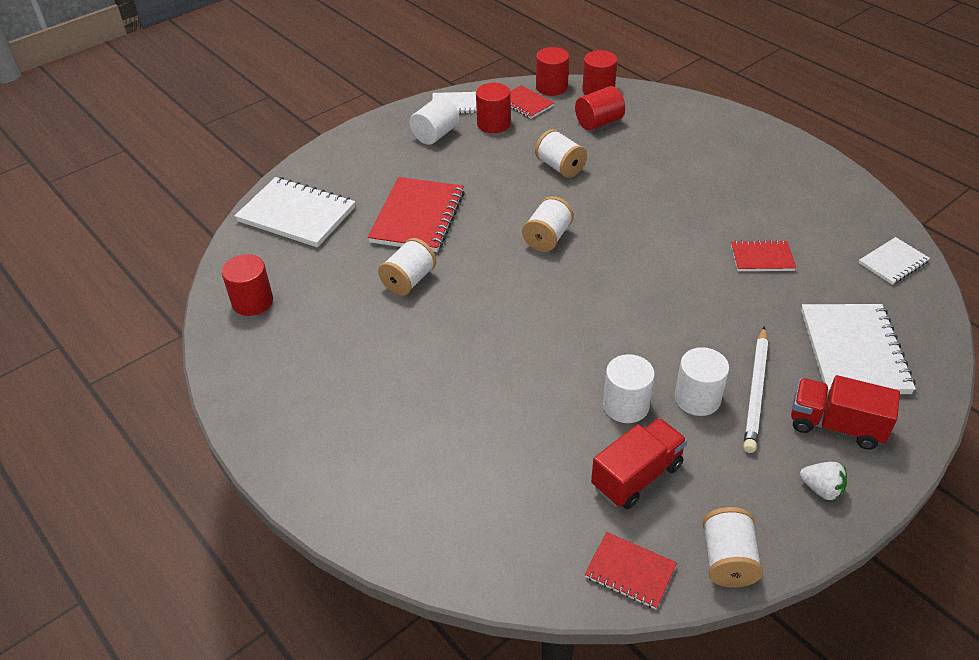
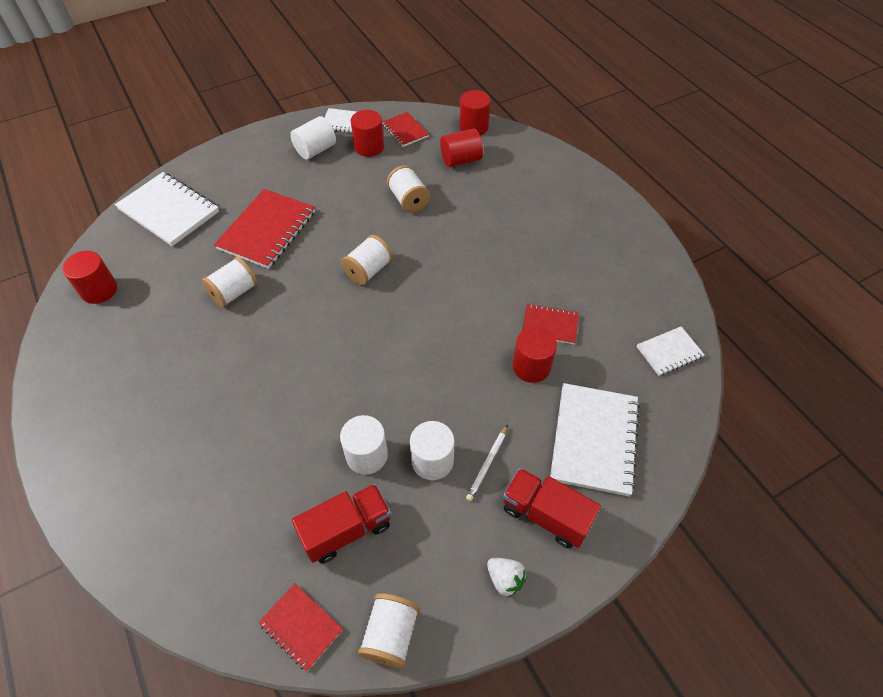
camera: 10 degrees right, 10 degrees up
red cylinder [536,47,569,96] -> red cylinder moved to [513,327,557,383]
white pencil [743,326,768,453] -> white pencil [466,425,508,501], size x0.59

